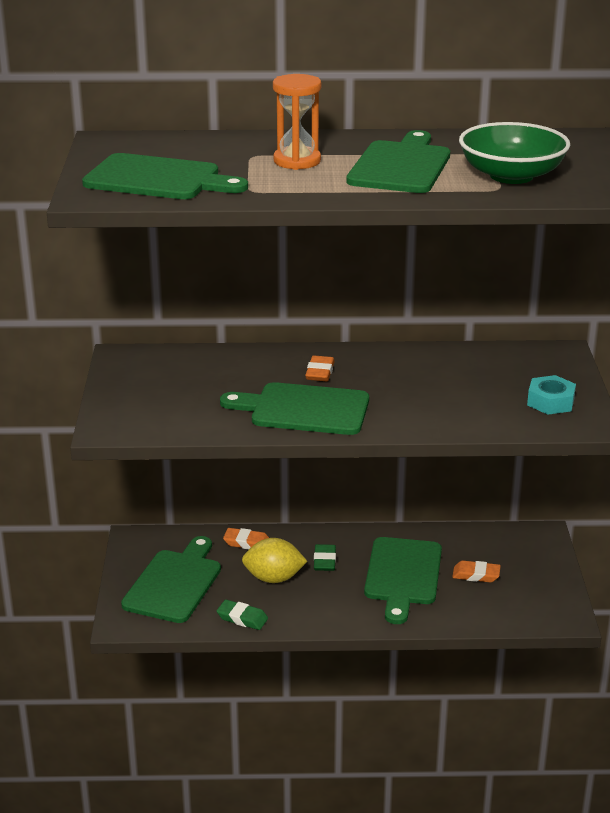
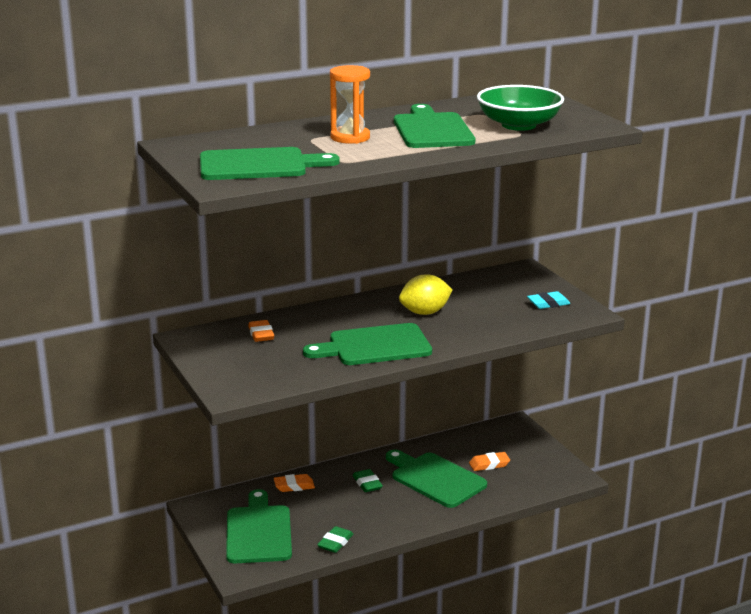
camera: 25 degrees left, 5 degrees down
green eraser [217,600,268,630] -> green eraser turned 60 degrees counterclockwise [317,526,353,553]
yellow lemon [242,538,307,583] -> yellow lemon moved to [399,274,452,315]
orange eraser [305,356,335,381] -> orange eraser moved to [248,320,274,342]
green cutting board [364,537,442,624] -> green cutting board turned 150 degrees clockwise [386,450,487,508]
turquoise nut [527,375,576,415] -> turquoise eraser [527,291,570,309]

